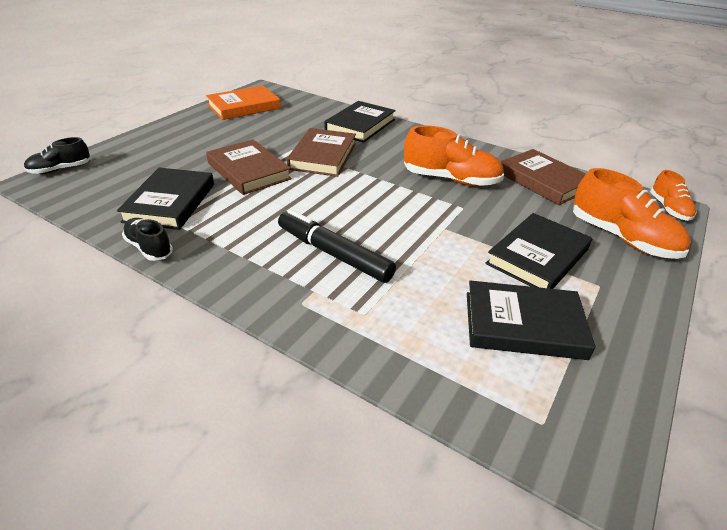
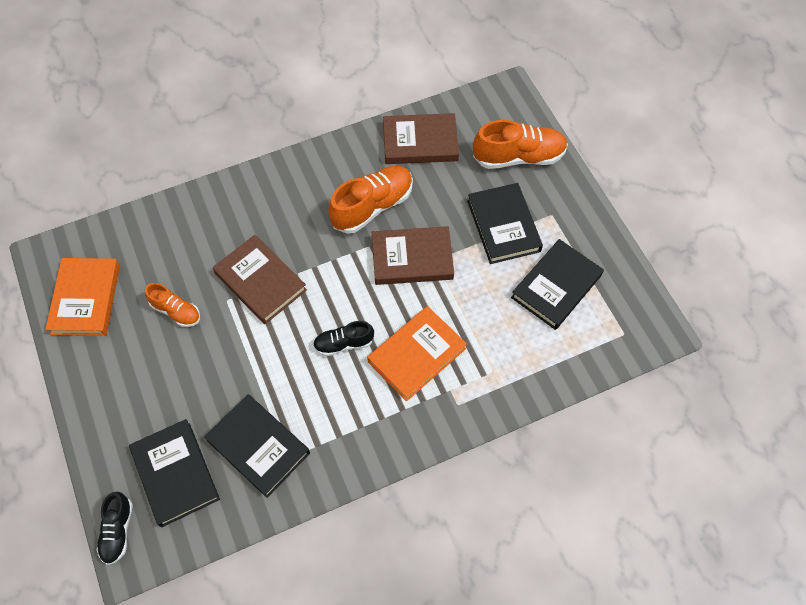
camera: 55 degrees left, 25 degrees up
black shoe [122,218,173,261] -> black shoe moved to [313,321,374,356]
brown book [206,139,292,195] -> brown book moved to [372,226,454,285]
black marker [278,209,396,283] -> orange book [367,306,467,402]
black book [324,101,396,143] -> black book moved to [129,419,220,527]
orange shoe [650,170,696,221] -> orange shoe moved to [145,283,200,327]

